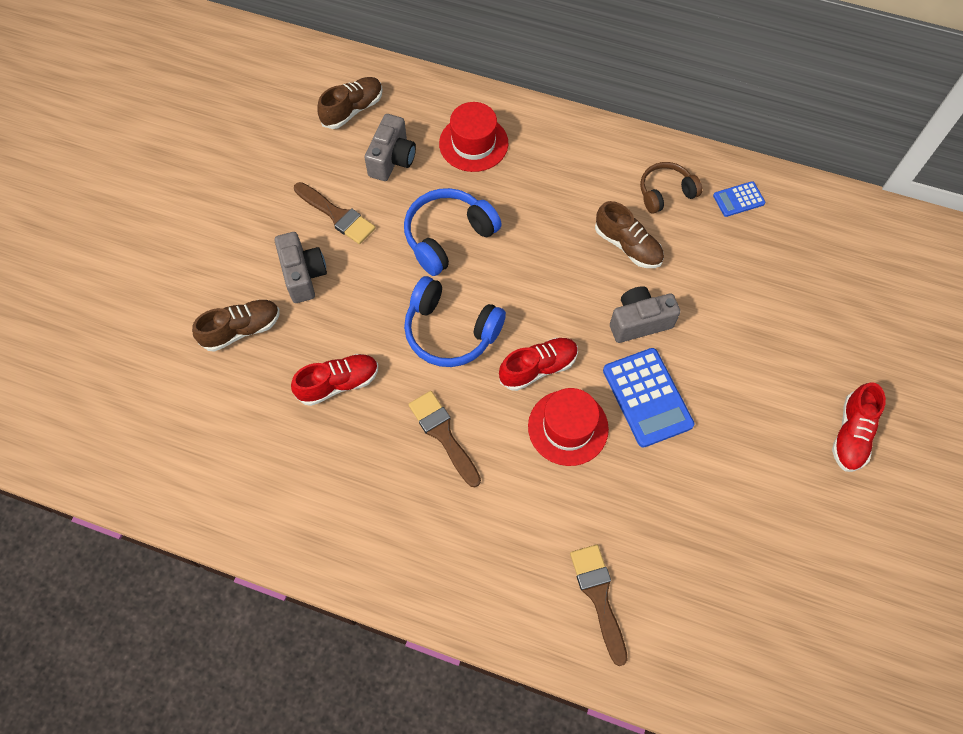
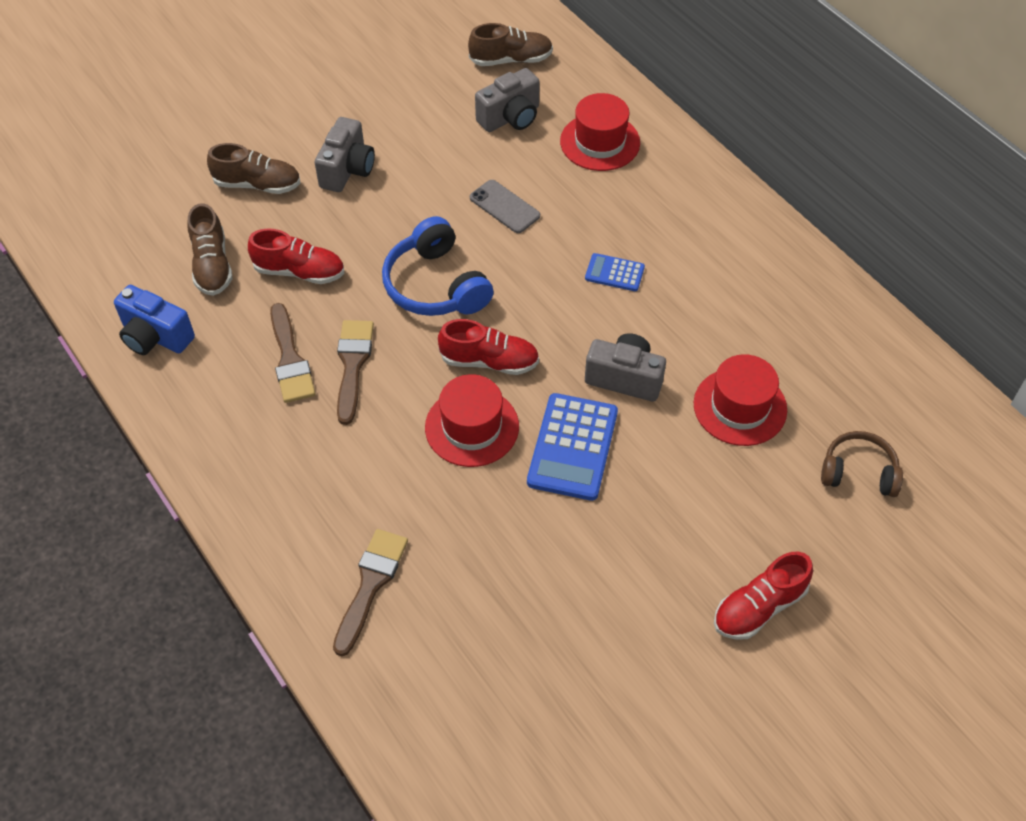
camera: 35 degrees right, 10 degrees down
brown brush [294,182,375,244] -> brown brush moved to [270,303,315,403]
blue headphones [404,188,502,276] -> grey phone [470,180,540,233]
brown shoe [595,201,664,268] -> brown shoe moved to [188,203,232,296]
brown headphones [640,162,702,214] -> brown headphones moved to [821,431,903,497]
blue calculator [713,181,765,217] -> blue calculator moved to [585,253,645,291]
none -> blue camera [114,285,195,355]
none -> red hat [694,354,787,446]

